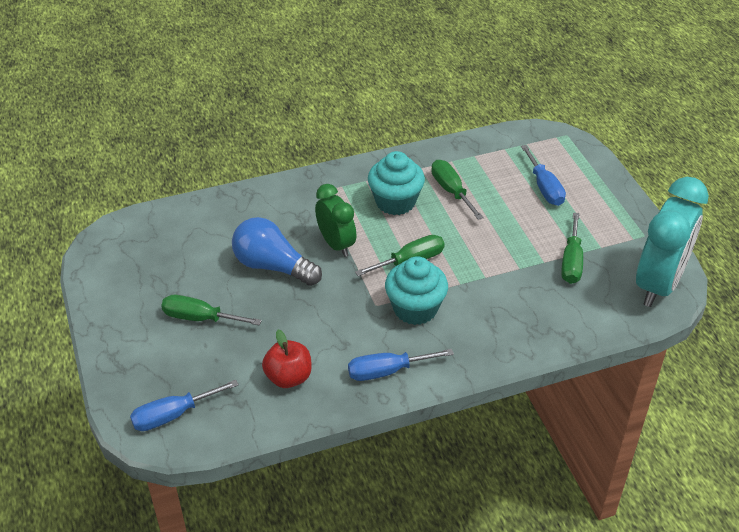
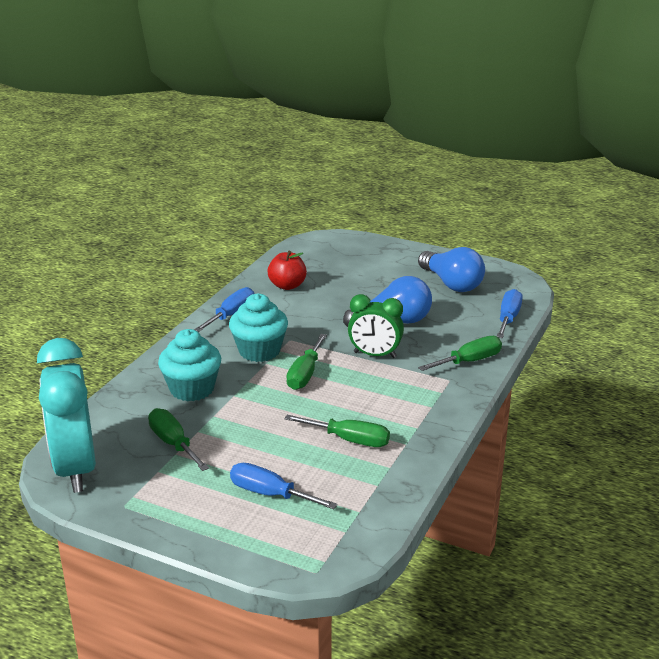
camera: 135 degrees right, 15 degrees down
blue screwdriver [130,380,239,431] -> blue screwdriver moved to [497,289,523,338]
green screwdriver [161,295,262,326] -> green screwdriver moved to [418,336,502,371]
turquoise cupcake [368,151,425,215] -> turquoise cupcake moved to [158,329,221,401]
none -> blue light bulb [418,247,485,292]

